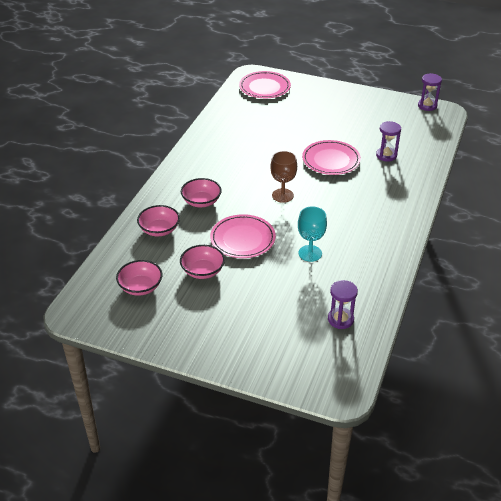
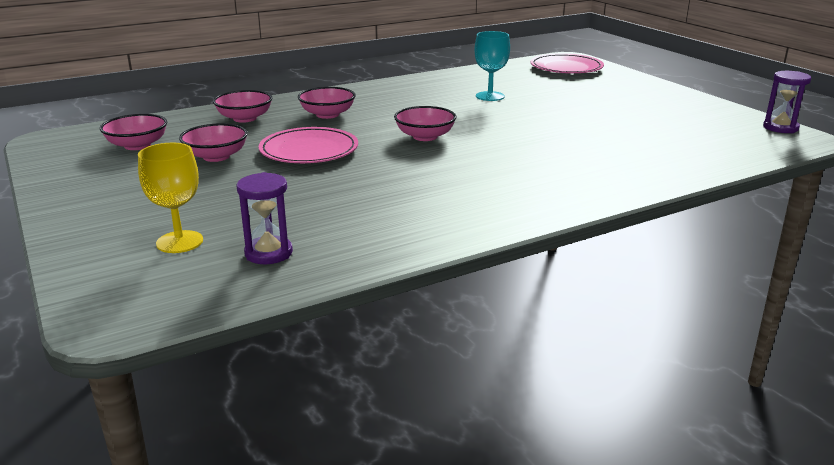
camera: 40 degrees right, 15 degrees down
brown goblet [270,151,297,203] -> pink bowl [394,106,457,141]
turquoise goblet [298,207,327,262] -> turquoise goblet moved to [474,31,510,101]
pink plate [302,140,361,175] -> none
purple hourglass [376,121,401,162] -> none
none -> yellow goblet [138,143,203,253]

